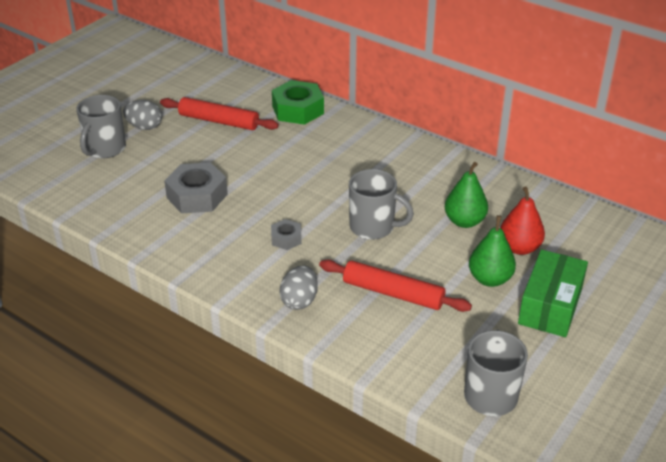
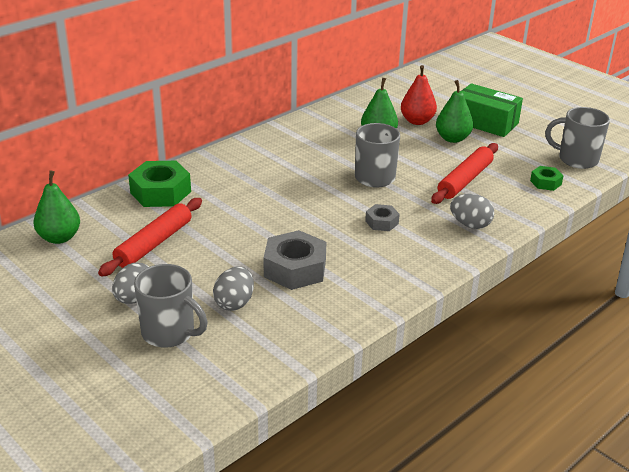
camera: 80 degrees left, 5 degrees down
none -> green pear [33,170,80,244]
none -> grey egg [213,266,254,311]
none -> green nut [530,166,564,191]

